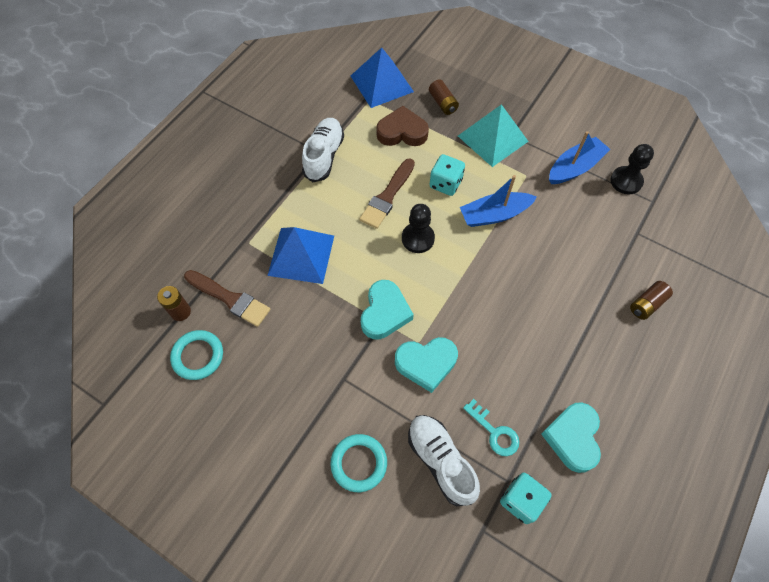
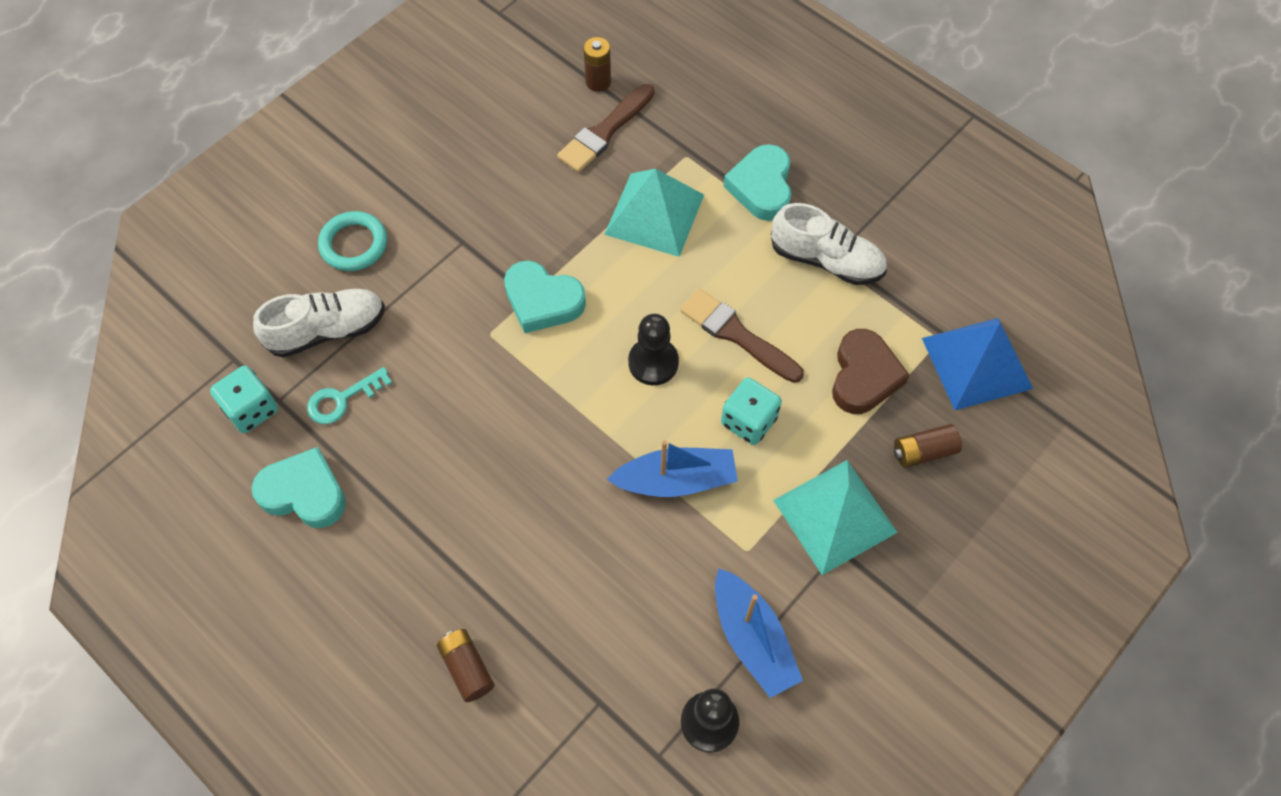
camera: 100 degrees right, 0 degrees up
turquoise ring [170,330,223,380] -> none
blue pyramid [267,227,334,284] -> turquoise pyramid [604,169,704,257]
turquoise heart [395,337,458,393] -> turquoise heart moved to [723,144,791,221]
blue boat [460,175,537,227] -> blue boat turned 90 degrees clockwise [607,440,738,497]

